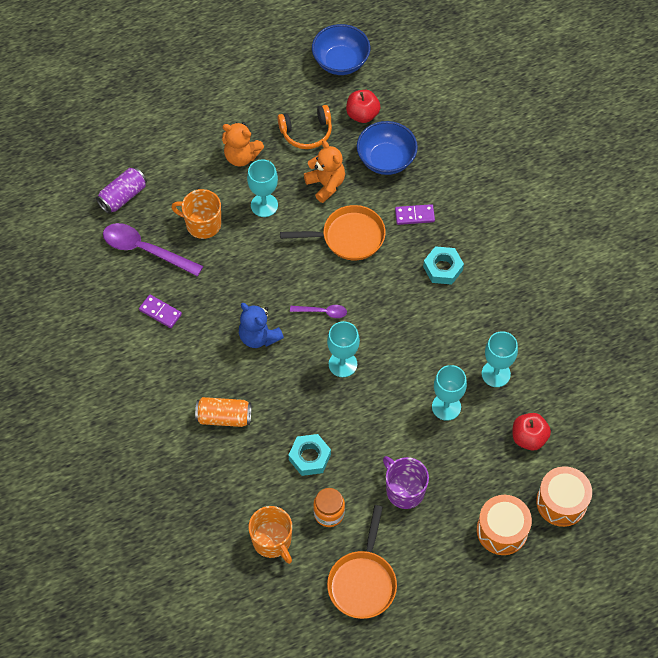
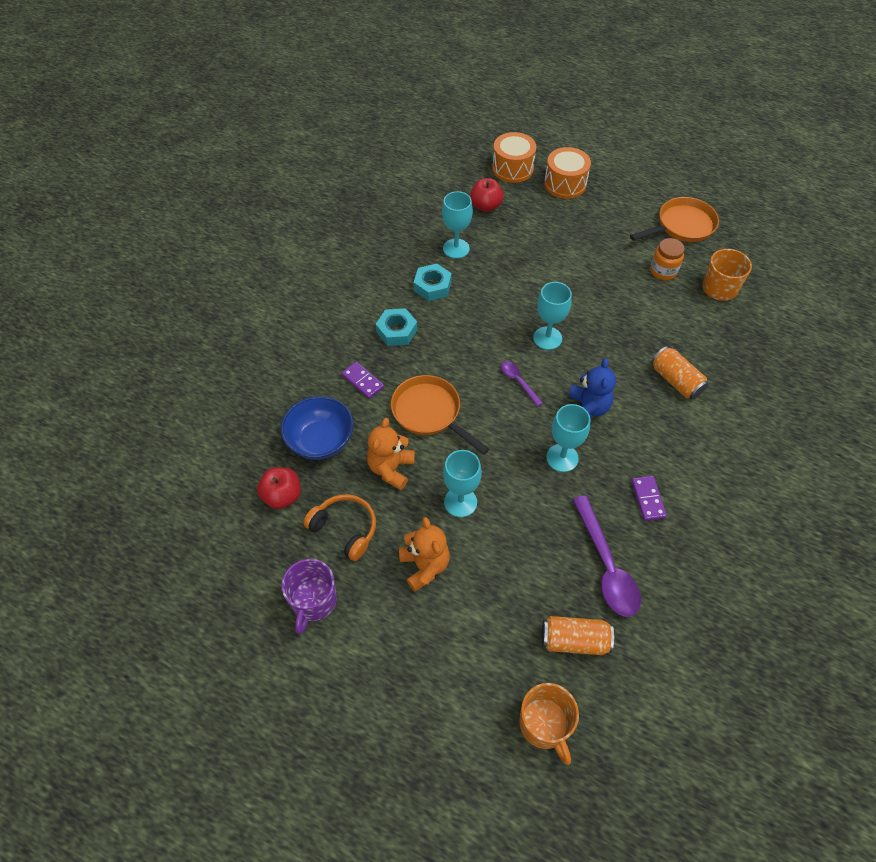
camera: 130 degrees left, 5 degrees down
purple can [96,167,147,214] -> orange can [542,616,614,655]
orange mug [171,189,221,239] -> orange mug moved to [519,683,579,765]
turquoise nut [289,434,331,476] -> turquoise nut moved to [414,264,452,301]
blue bowl [312,24,370,75] -> none
purple mug [383,456,429,509] -> purple mug moved to [281,559,337,634]
turquoise goblet [432,365,467,421] -> turquoise goblet moved to [546,404,590,472]

